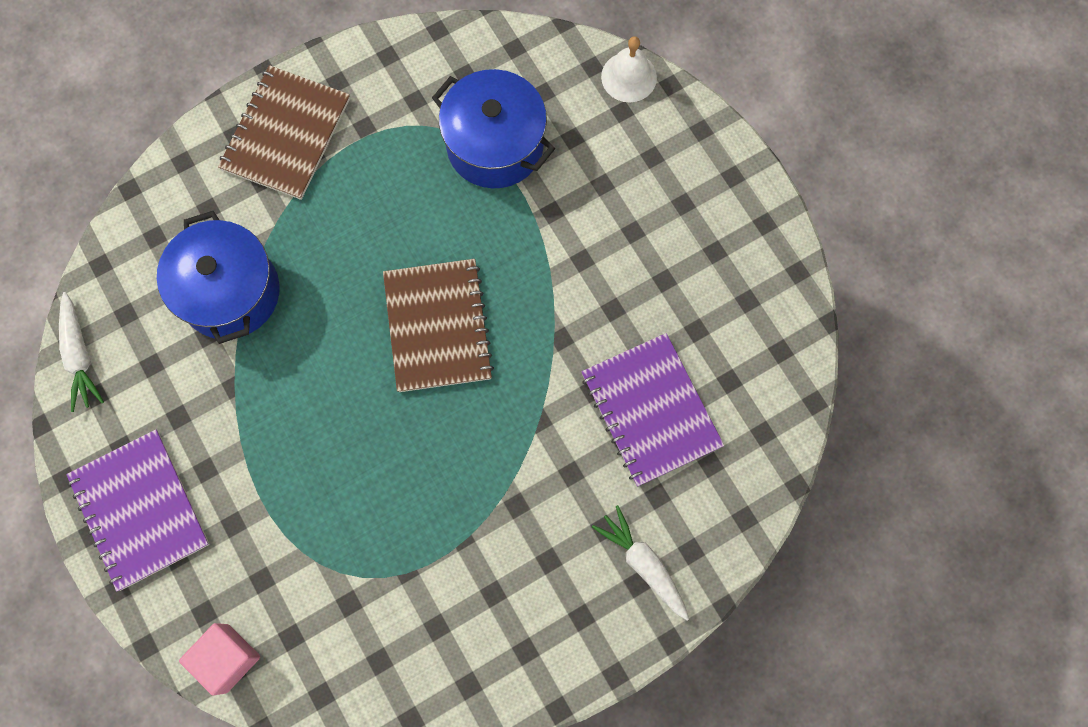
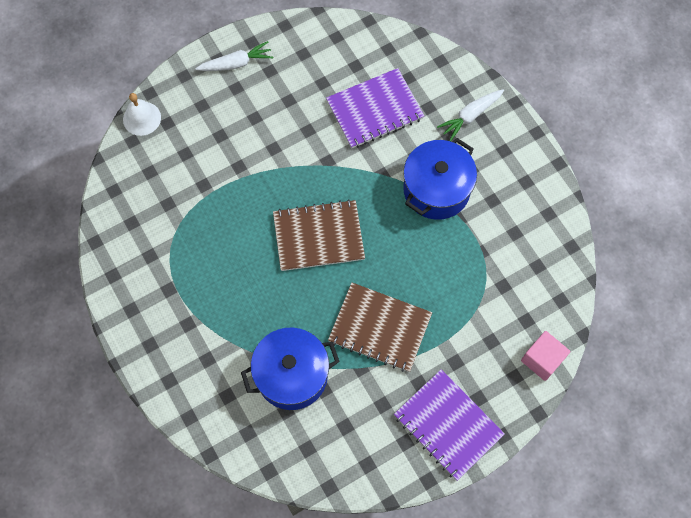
camera: 90 degrees left, 5 degrees down
white carrot [59,292,104,412] -> white carrot moved to [195,41,273,71]
purple notebook [66,429,210,592] -> purple notebook turned 75 degrees clockwise [394,369,505,481]
brown notebook [218,65,350,200] -> brown notebook moved to [328,283,432,372]
blue pot [432,69,555,188] -> blue pot moved to [403,138,477,220]

